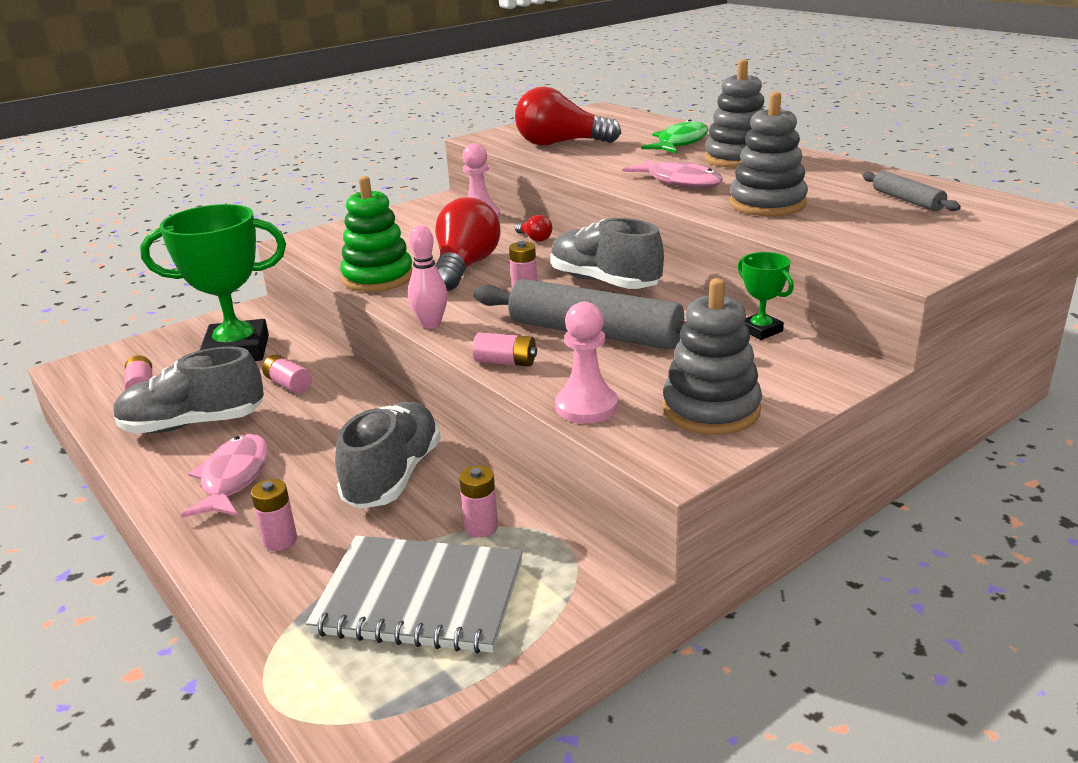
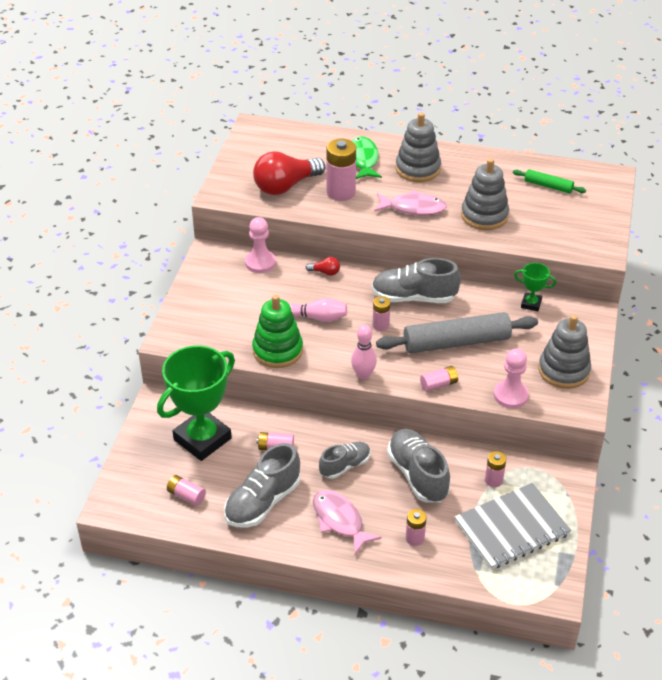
camera: 40 degrees left, 15 degrees up
red light bulb [435,197,501,291] -> pink bowling pin [289,298,347,322]
grey rolling pin [862,171,961,211] -> green rolling pin [513,169,586,193]
none -> grey shoe [319,442,371,479]
none -> pink battery [326,139,356,201]

